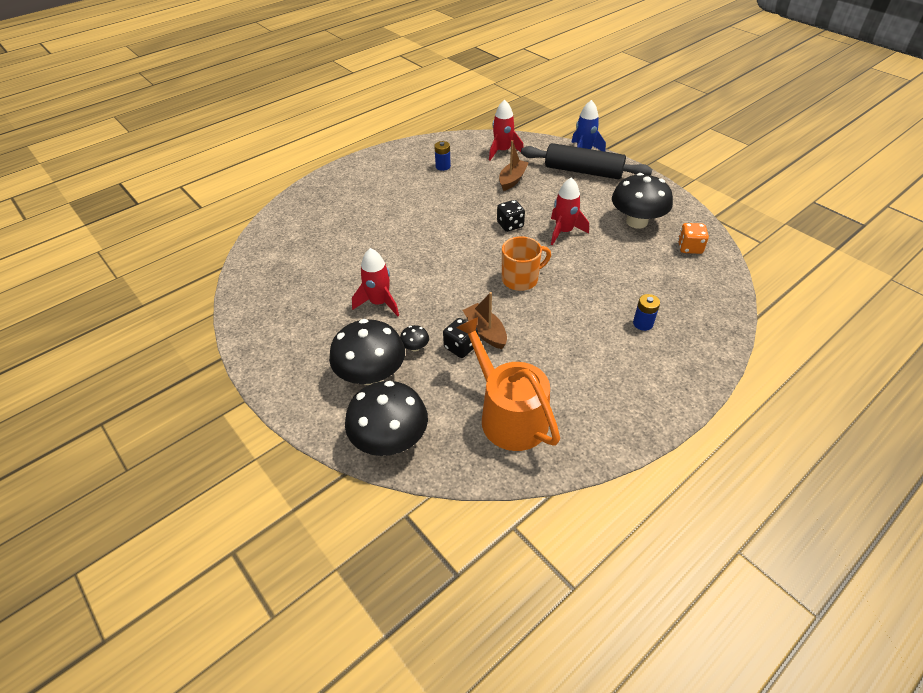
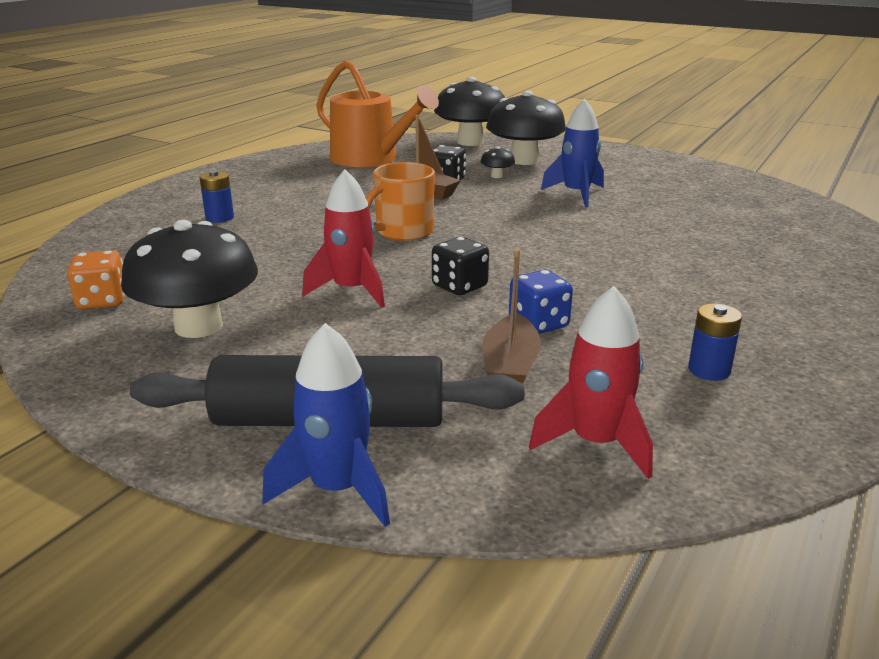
camera: 160 degrees right, 20 degrees down
red rocket [352,248,399,317] -> blue rocket [541,99,604,207]
none -> blue dice [509,270,573,334]

